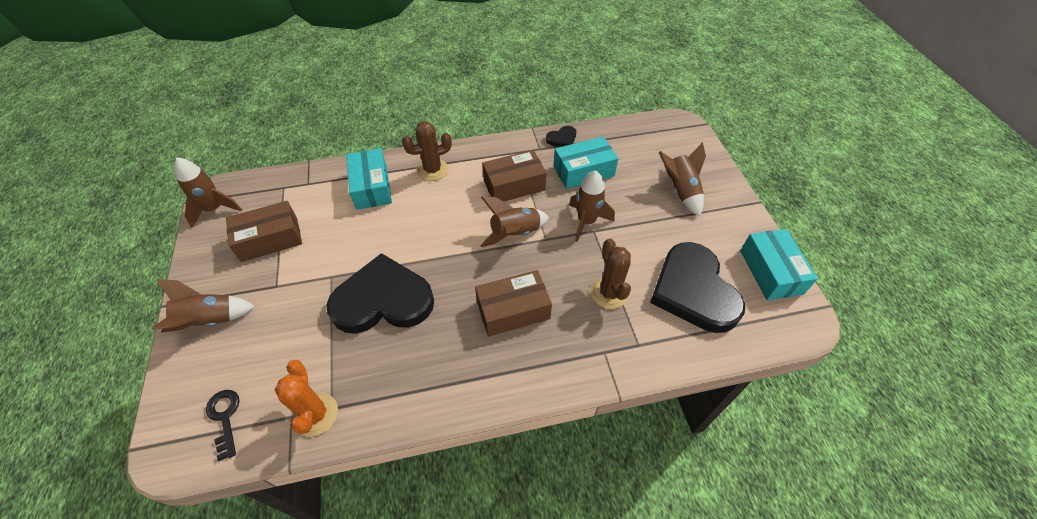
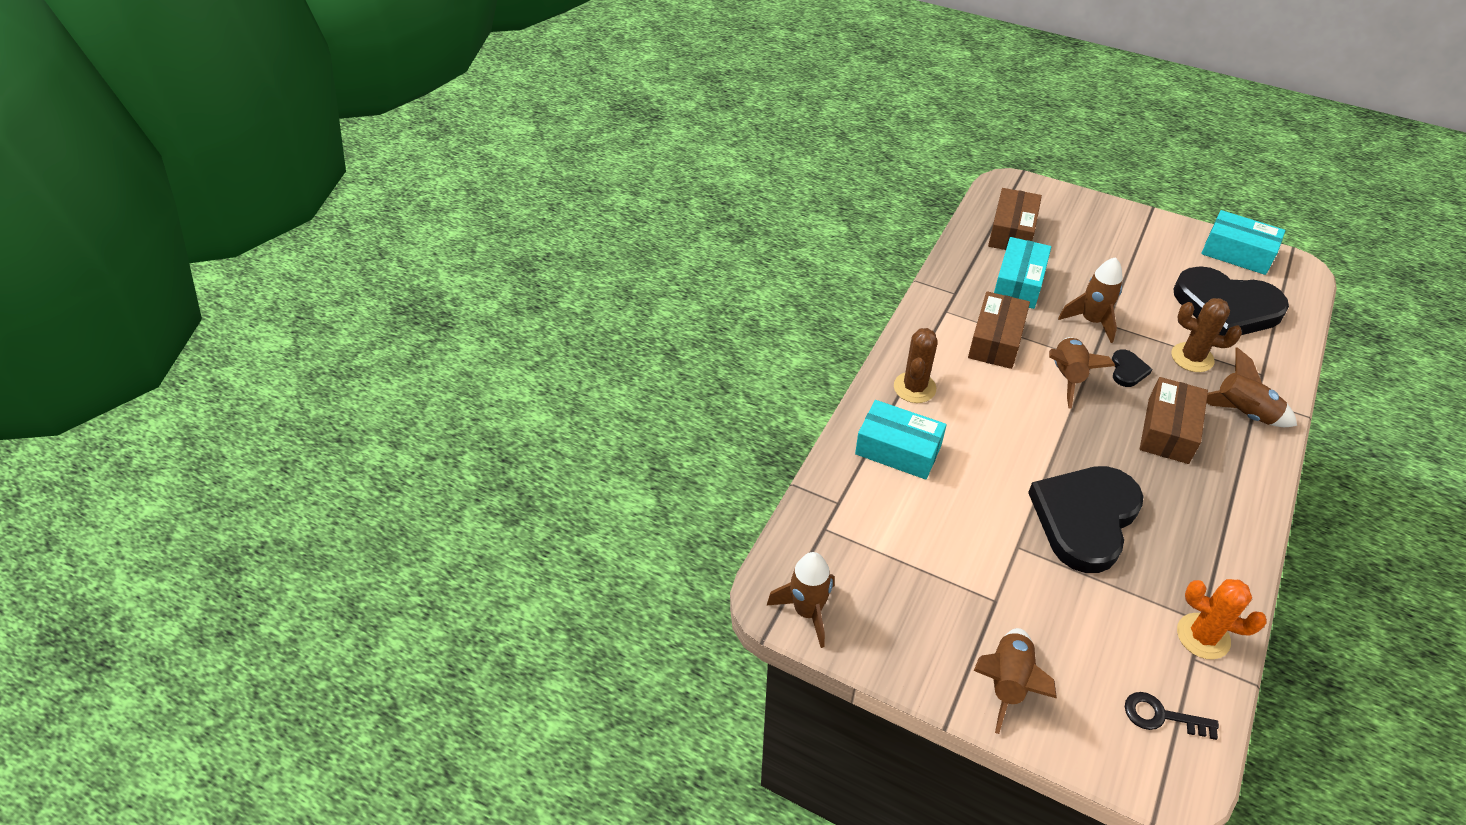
camera: 50 degrees left, 5 degrees down
brown box [226,201,302,262] -> brown box moved to [988,188,1042,250]
black heart [546,126,576,147] -> black heart moved to [1112,350,1152,387]
brown rocket [659,142,706,216] -> brown rocket moved to [1206,347,1297,427]

